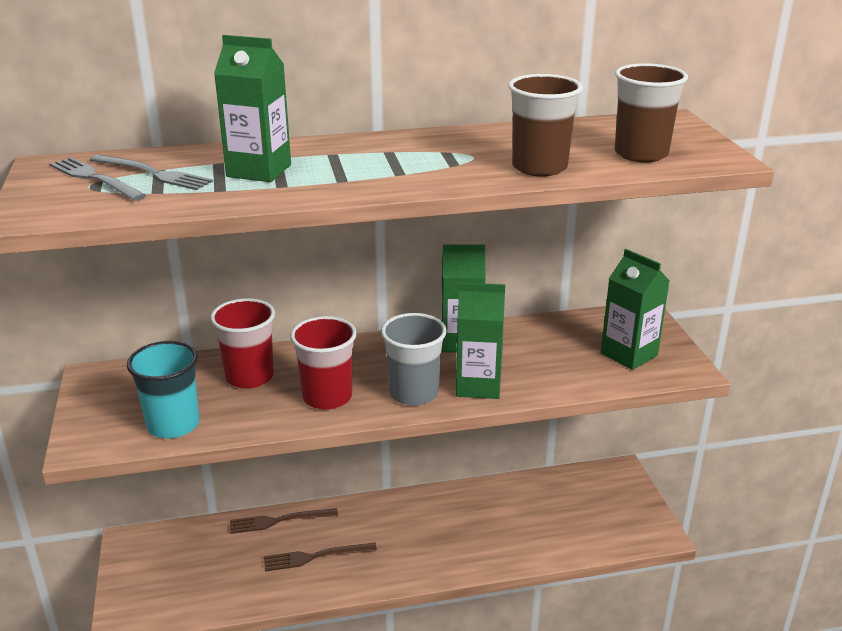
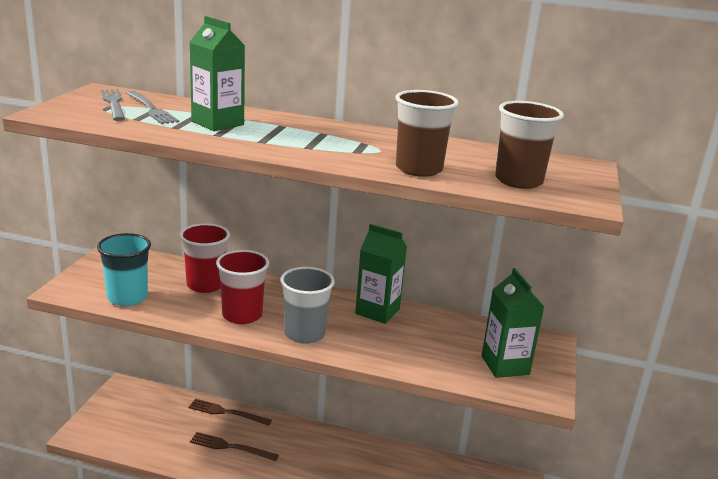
camera: 25 degrees right, 5 degrees down
green carton [456,282,505,399] -> none

